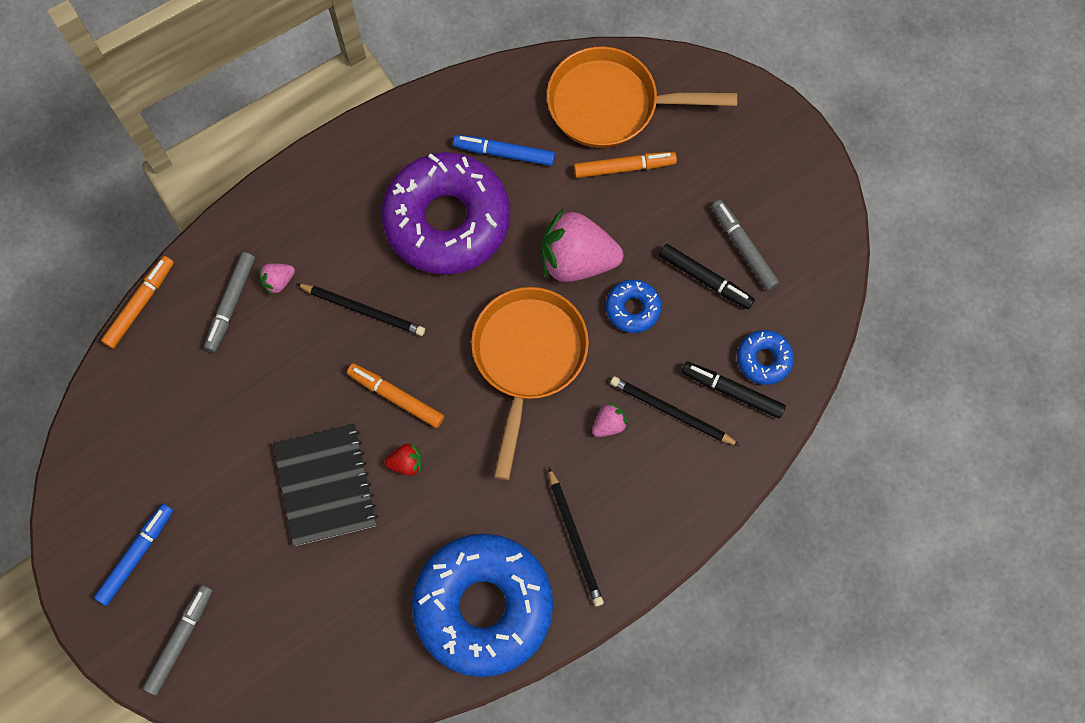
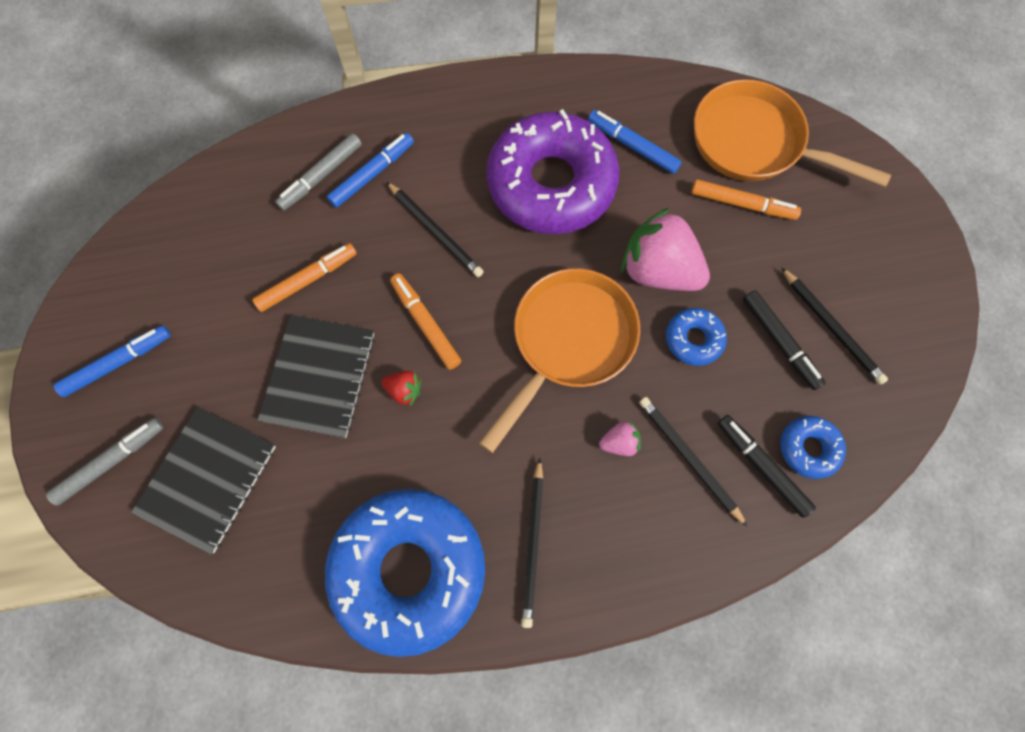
camera: 25 degrees right, 0 degrees up
orange marker [101,256,174,348] -> orange marker moved to [252,243,357,312]
pink strawberry [259,263,295,295] -> blue marker [327,133,414,208]
grey marker [711,200,779,290] -> black pencil [781,267,888,385]
none -> black notebook [131,407,276,554]

